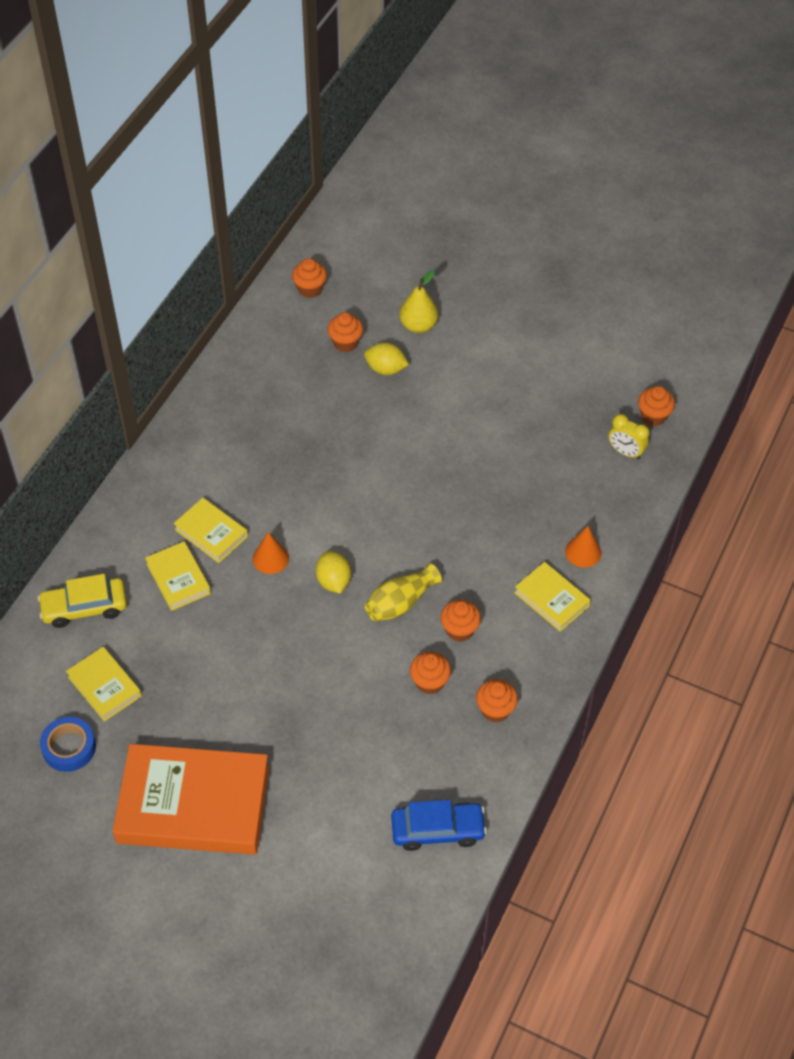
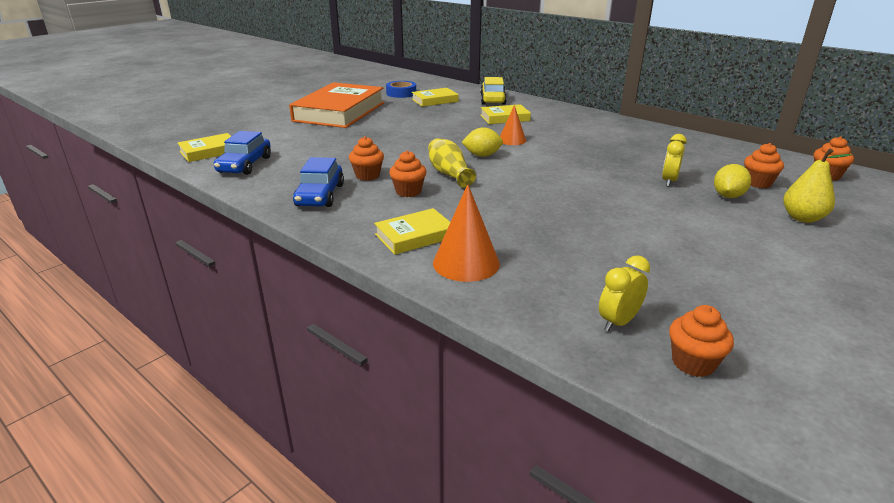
camera: 105 degrees right, 25 degrees down
yellow book [174,498,248,563] -> yellow book moved to [178,133,231,162]
orange cupcake [476,679,518,723] -> blue car [293,157,344,207]
orange cone [565,526,602,568] -> orange cone [433,184,500,282], size x1.56
none -> yellow clock [662,134,687,187]

